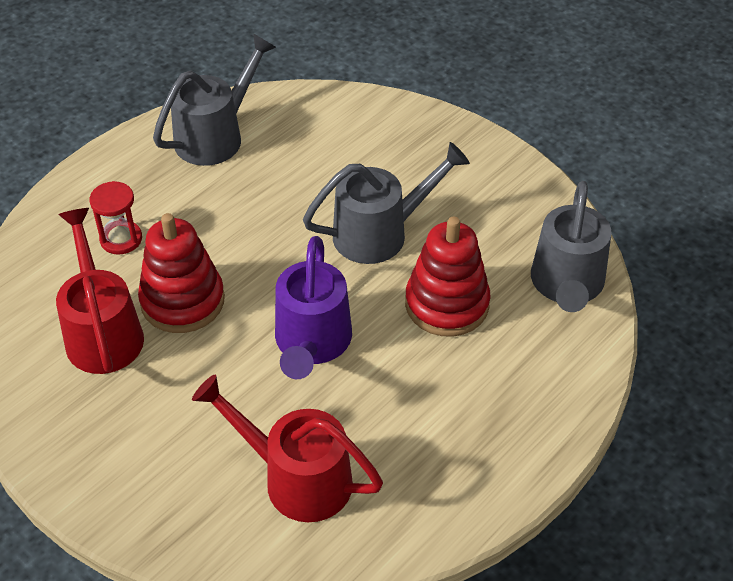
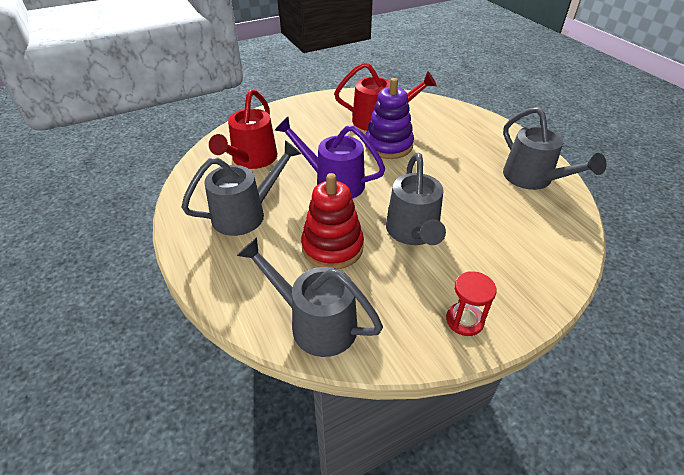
camera: 110 degrees right, 5 degrees down
red hourglass [90,181,142,255] -> red hourglass moved to [446,271,497,336]
red stacking toy [138,213,225,333] -> purple stacking toy [365,78,414,159]
red watering can [192,375,383,522] -> red watering can turned 150 degrees clockwise [209,89,277,169]
none -> grey watering can [181,140,301,236]

